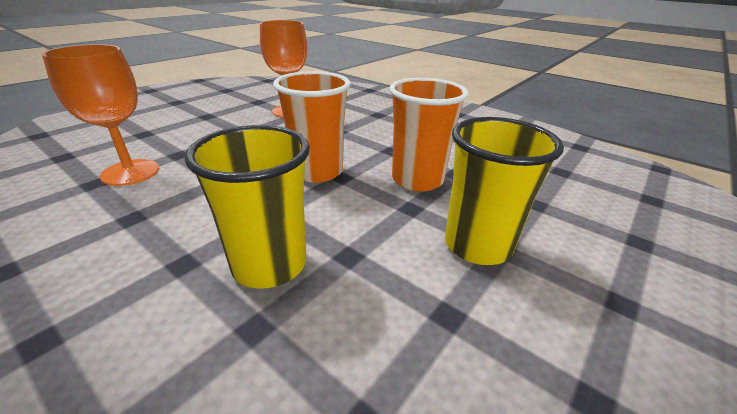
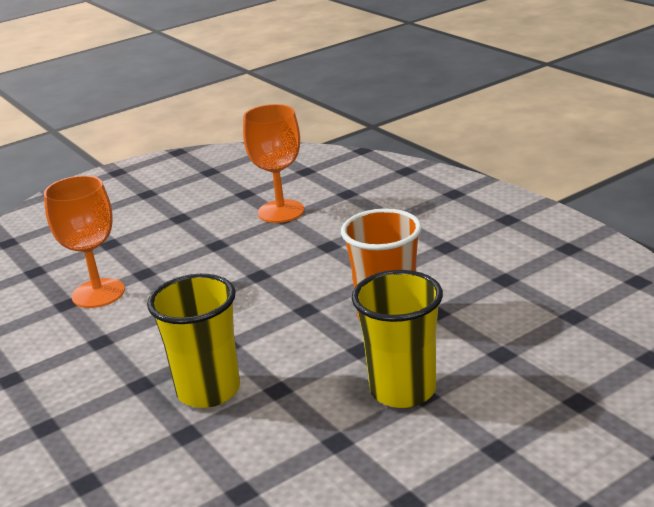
camera: 20 degrees right, 5 degrees down
orange cup [273,71,351,183] -> none

